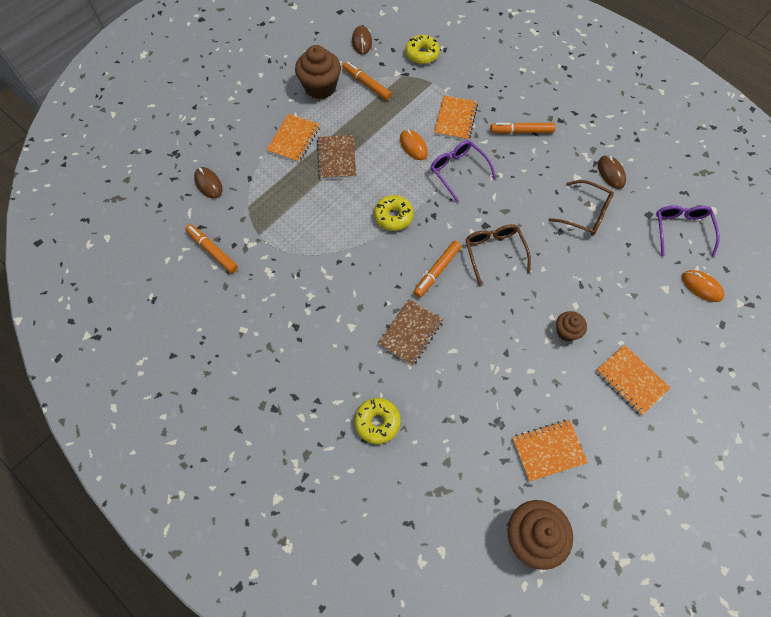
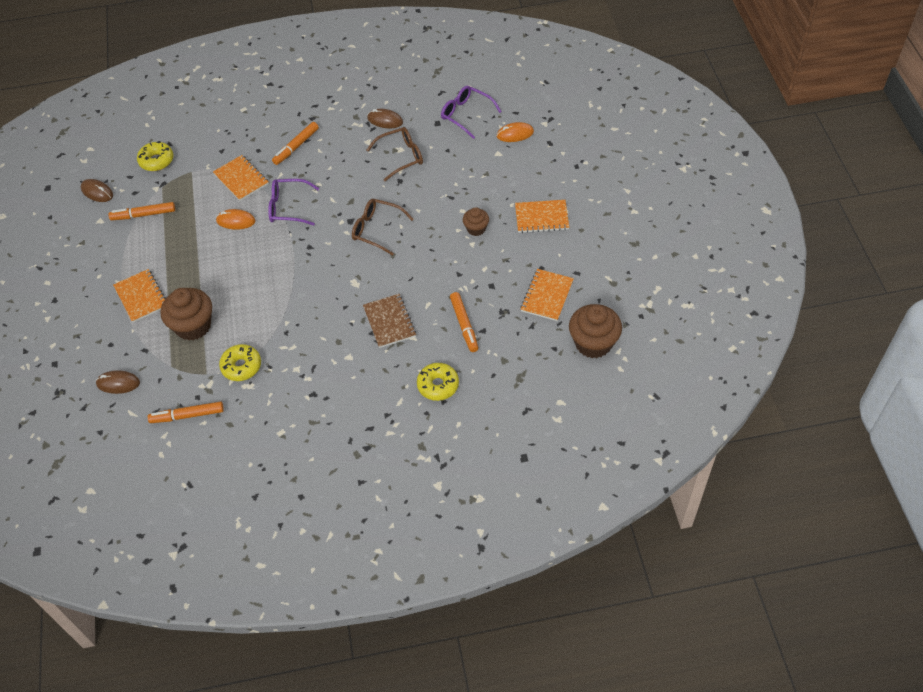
camera: 50 degrees left, 10 degrees down
brown cupcake [295,45,341,99] -> brown cupcake moved to [160,288,212,341]
brown notebook [317,135,356,179] -> none
yellow donut [374,195,413,231] -> yellow donut moved to [219,344,261,381]
orange marker [414,241,461,297] -> orange marker moved to [450,292,478,352]

